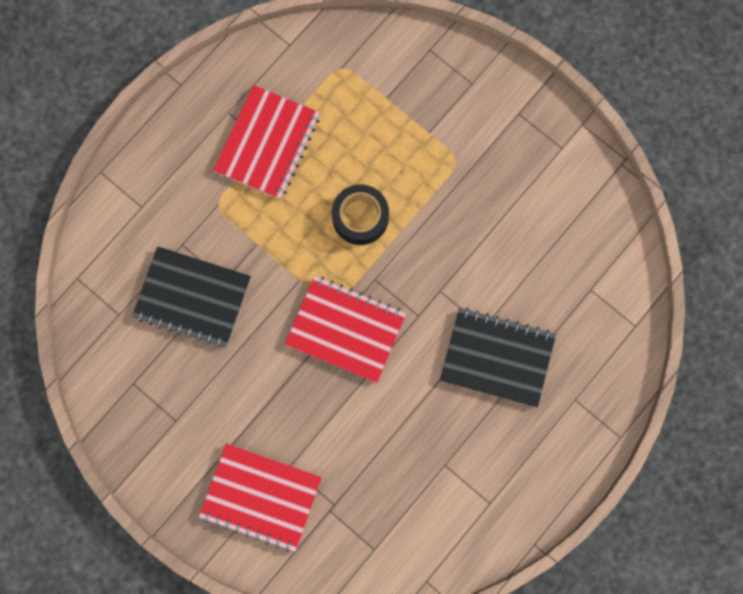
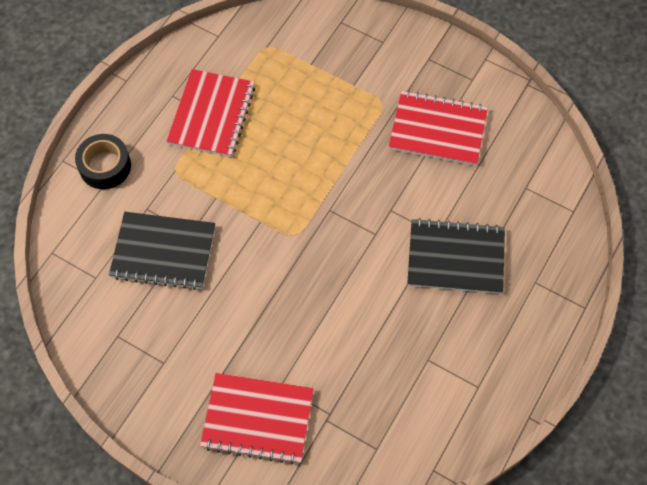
camera: 10 degrees left, 15 degrees down
red notebook [285,276,406,383] -> red notebook moved to [389,90,488,166]
black tape [332,185,389,245] -> black tape moved to [75,134,131,189]

